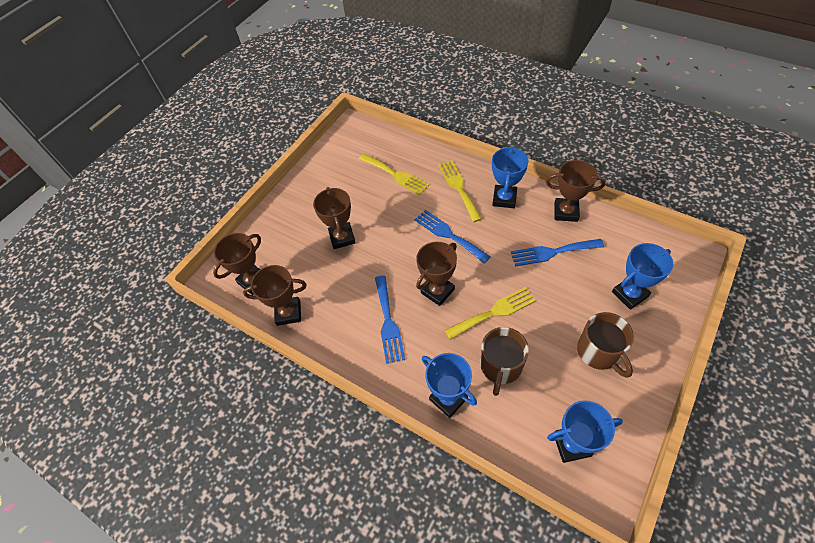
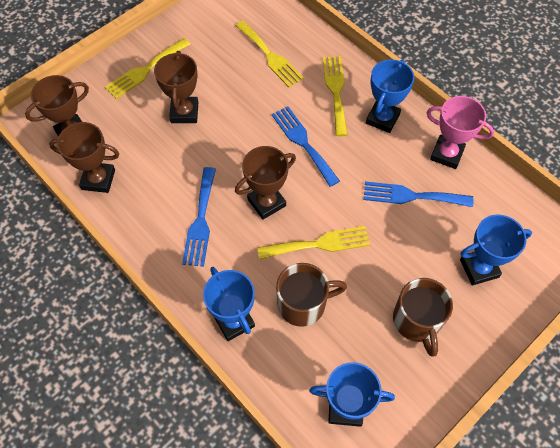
camera: 10 degrees right, 5 degrees up
brown mug [480,327,529,396] -> brown mug turned 135 degrees counterclockwise [276,263,347,327]
brown trophy [546,160,606,222] -> pink trophy [426,96,494,169]
none -> yellow fork [105,38,191,99]

